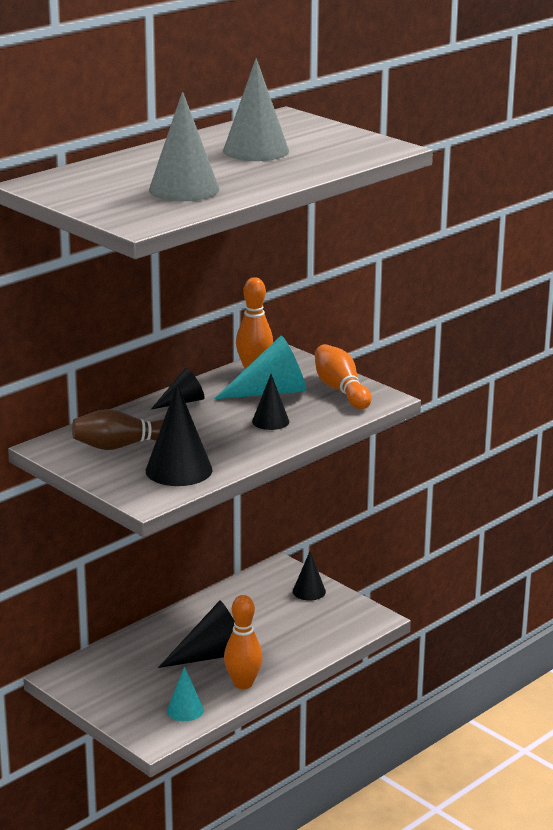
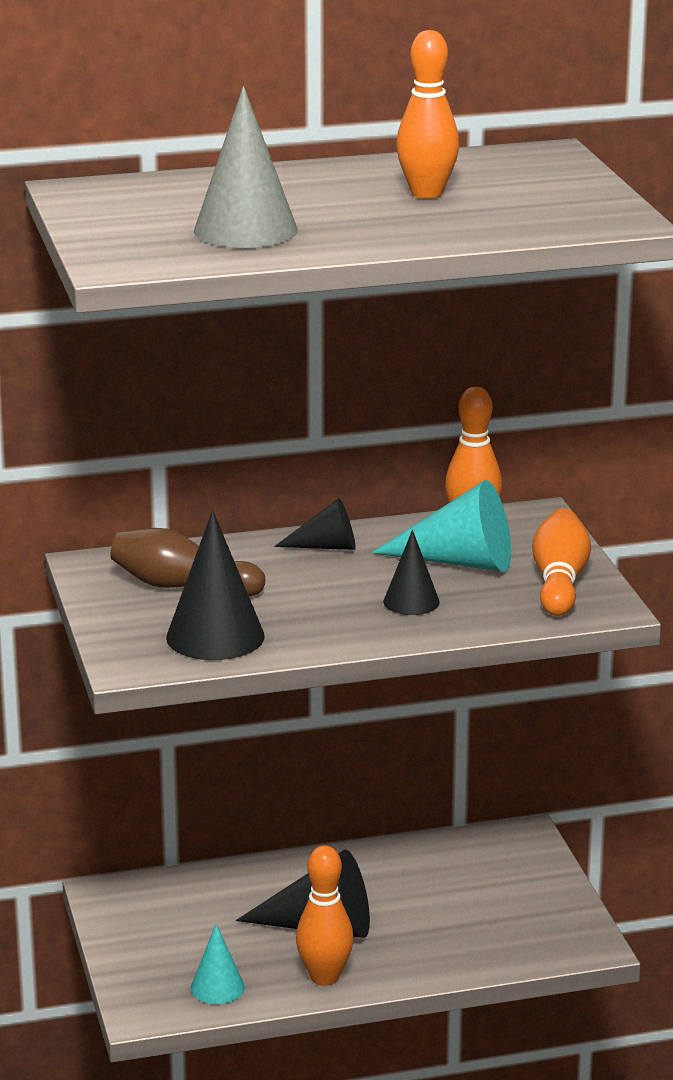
camera: 30 degrees right, 0 degrees up
grey cone [223,58,289,161] -> orange bowling pin [396,30,459,199]
black cone [293,552,326,601] -> none

